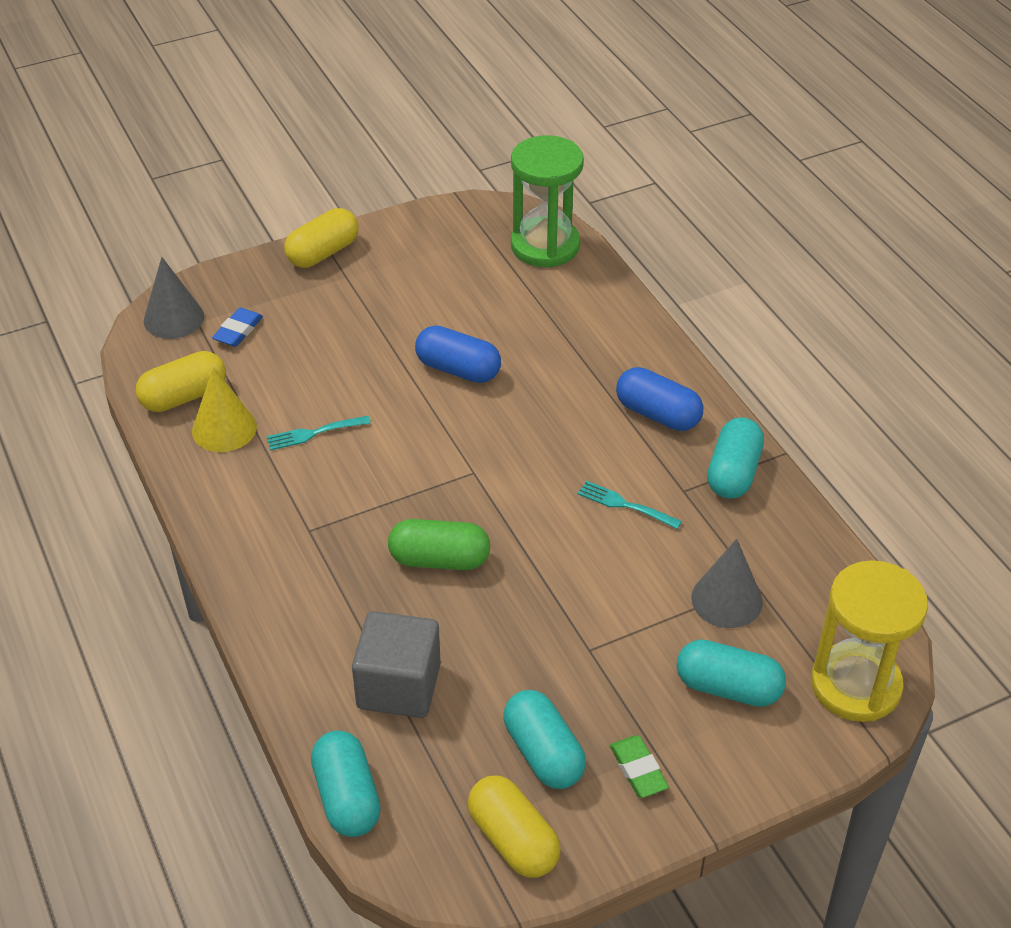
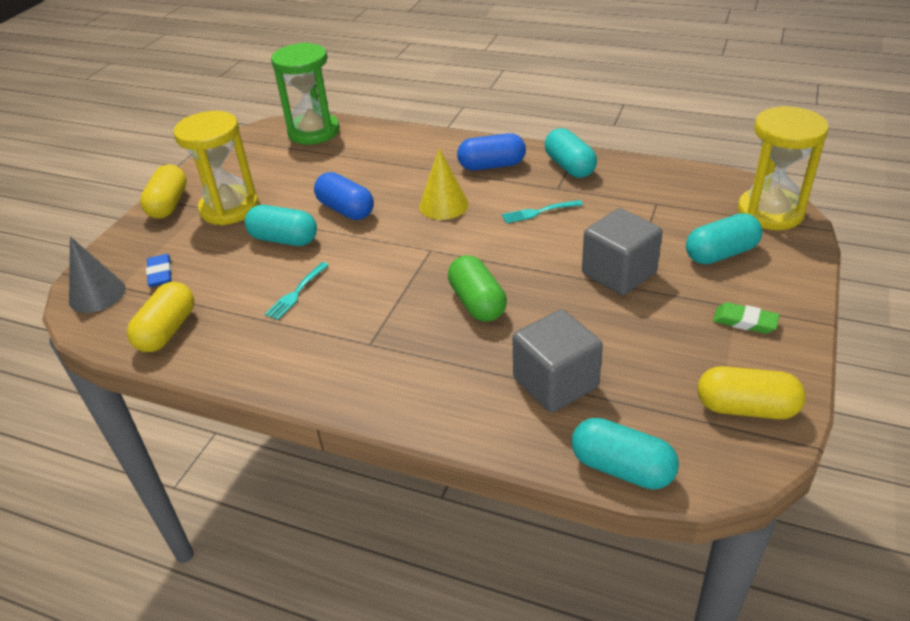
camera: 40 degrees left, 5 degrees down
yellow cone [192,367,257,452] -> yellow cone moved to [419,148,469,220]
green capsule [388,519,490,570] -> green capsule turned 75 degrees counterclockwise [448,255,507,322]
blue capsule [415,325,501,383] -> blue capsule turned 60 degrees clockwise [314,172,374,220]
turquoise capsule [503,690,586,789] -> turquoise capsule moved to [245,205,317,246]
grey cone [691,538,763,628] -> none
none -> yellow hourglass [173,111,259,225]
none -> grey cube [582,208,663,295]

